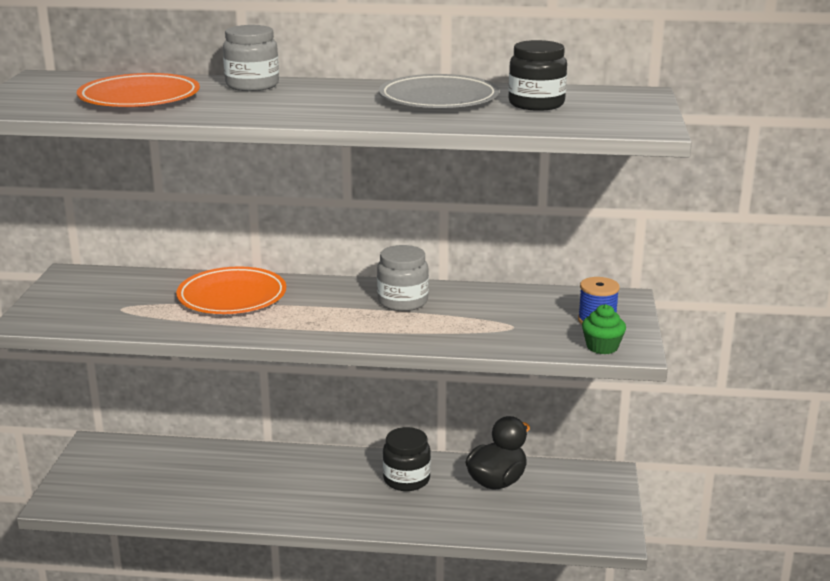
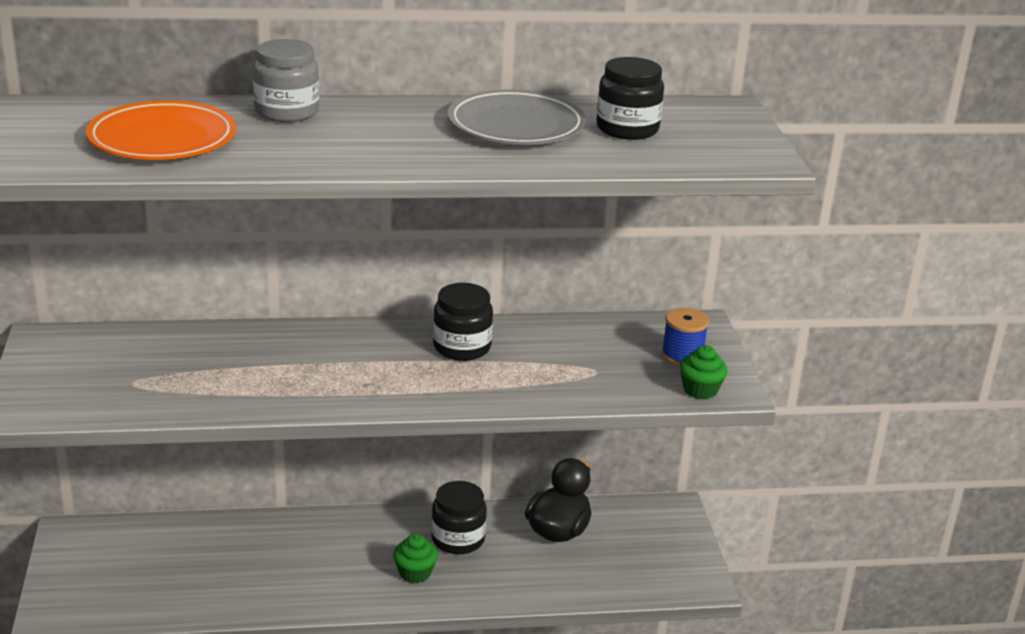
camera: 15 degrees left, 5 degrees up
orange plate [176,266,286,314] -> none
grey jar [377,245,429,311] -> black jar [433,283,493,361]
none -> green cupcake [393,534,438,583]

